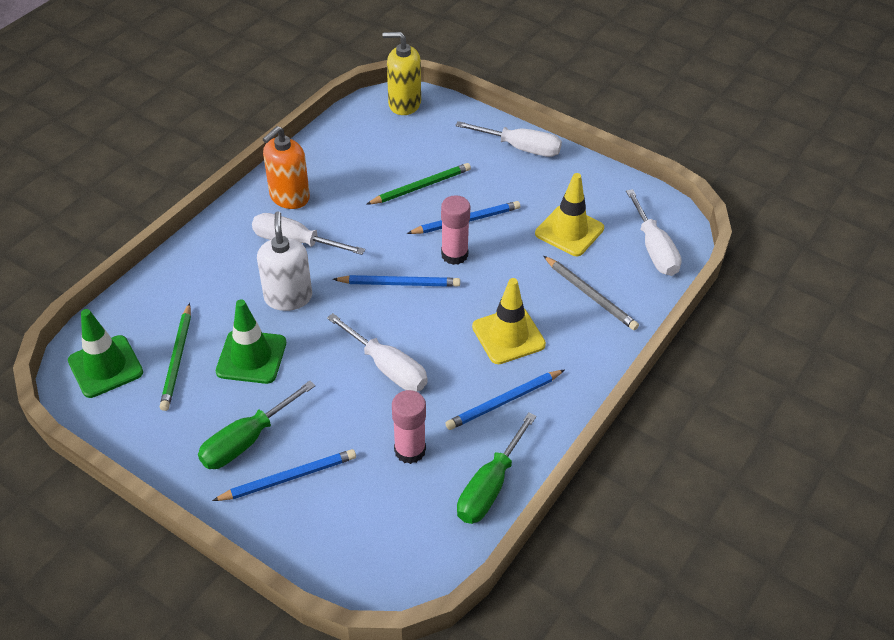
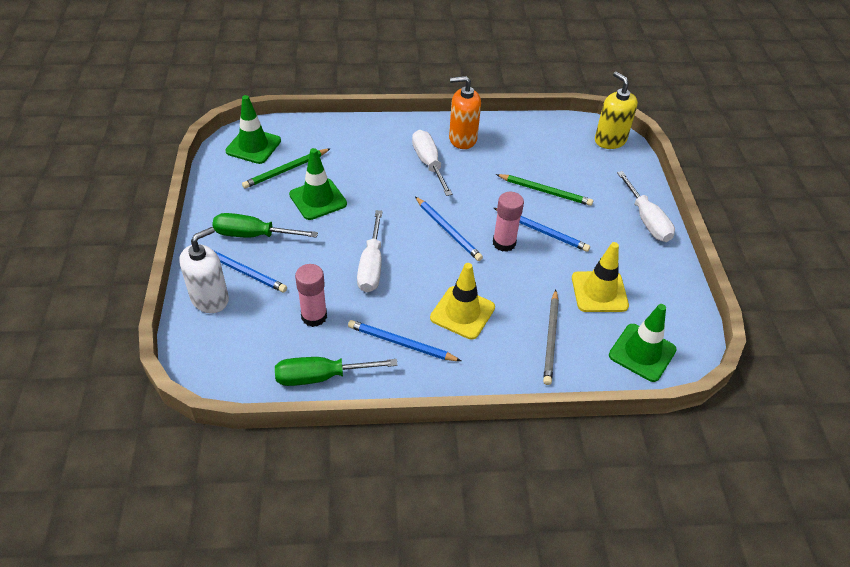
camera: 50 degrees right, 0 degrees up
white soap dispenser [257,211,312,311] -> white soap dispenser moved to [179,227,229,313]
white screwdriver [626,189,682,276] -> green traffic cone [609,304,677,382]

